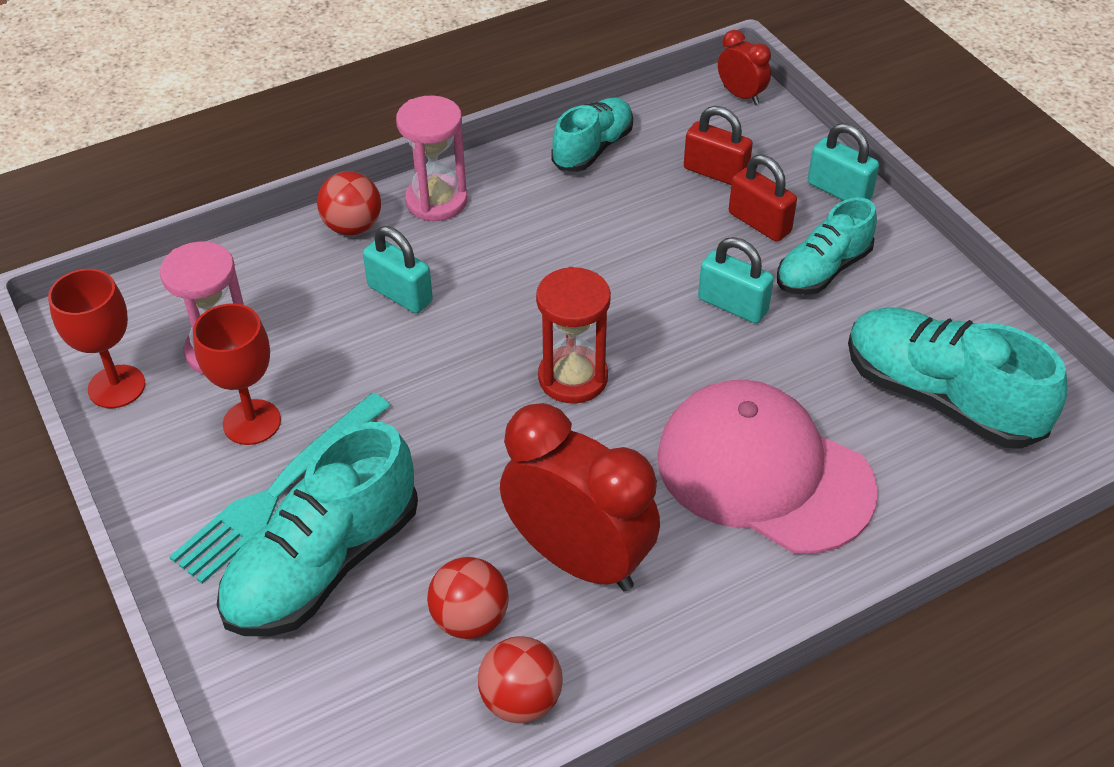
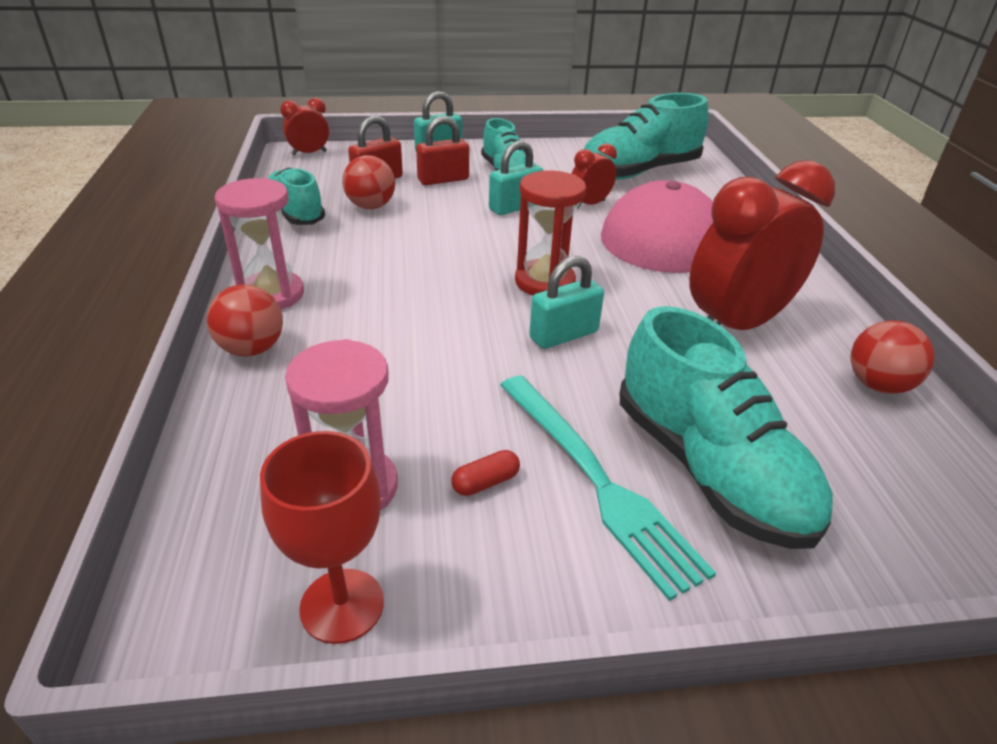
camera: 70 degrees left, 10 degrees down
red goblet [193,303,281,445] -> red capsule [451,450,520,496]
turquoise padlock [363,226,433,313] -> turquoise padlock moved to [529,256,604,349]
red ball [427,557,509,639] -> red ball moved to [342,155,395,209]
none -> red clock [572,144,617,209]

